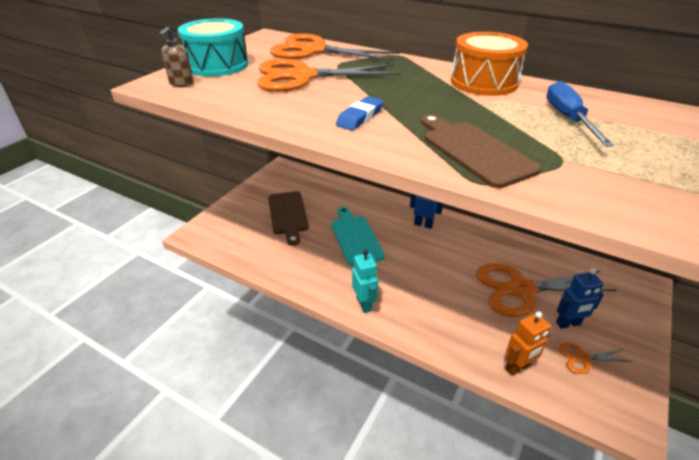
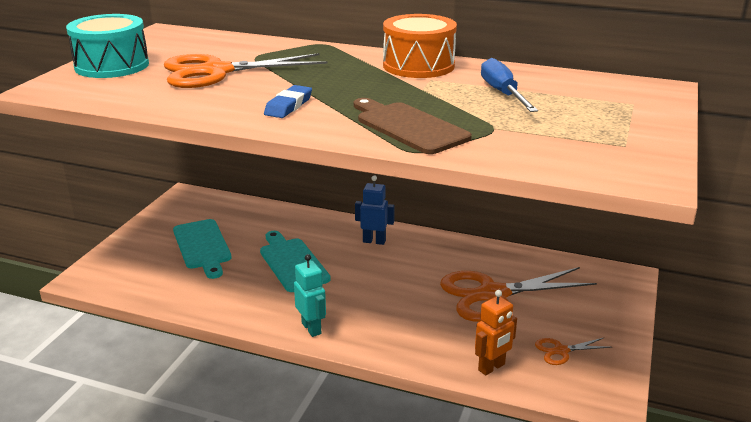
camera: 10 degrees left, 10 degrees down
brown soap dispenser [159,27,194,87] -> none
brown cutting board [268,191,309,246] -> turquoise cutting board [173,219,232,279]
orange scissors [270,34,400,61] -> none
blue robot [556,268,604,329] -> none

